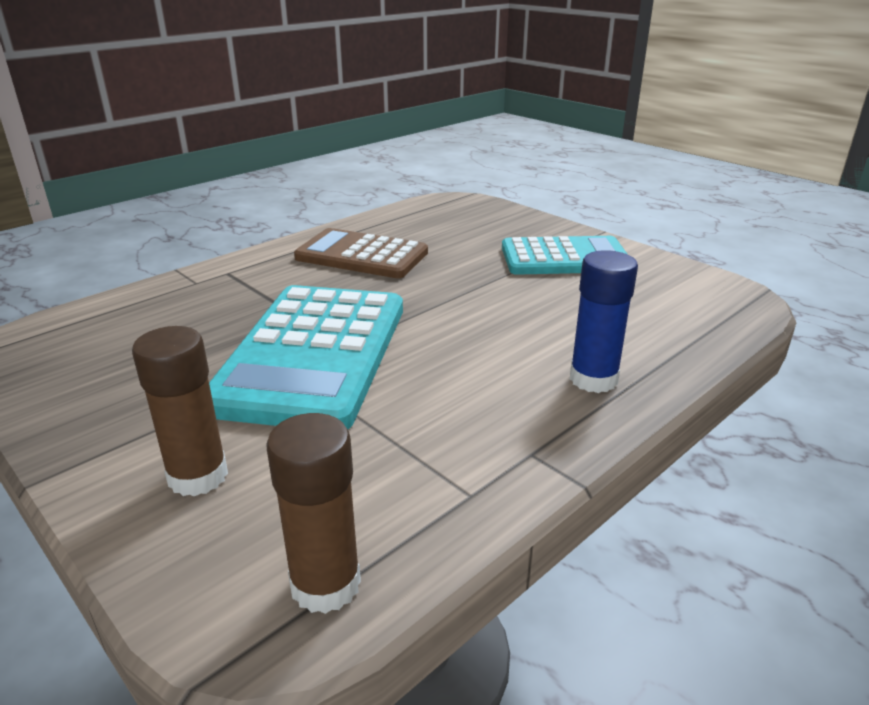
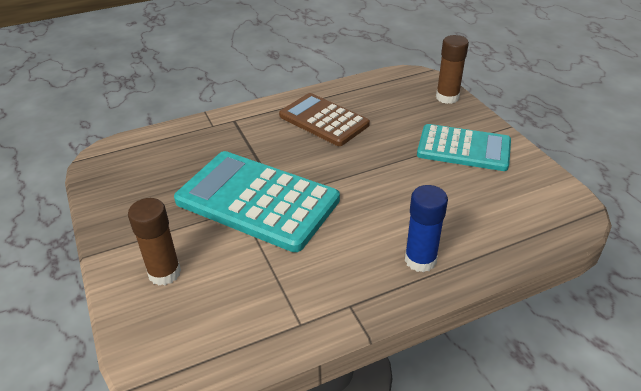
camera: 20 degrees right, 10 degrees up
turquoise calculator [209,285,403,429] -> turquoise calculator turned 90 degrees clockwise [174,151,340,252]
brown glue stick [266,413,361,614] -> brown glue stick moved to [436,35,469,104]

